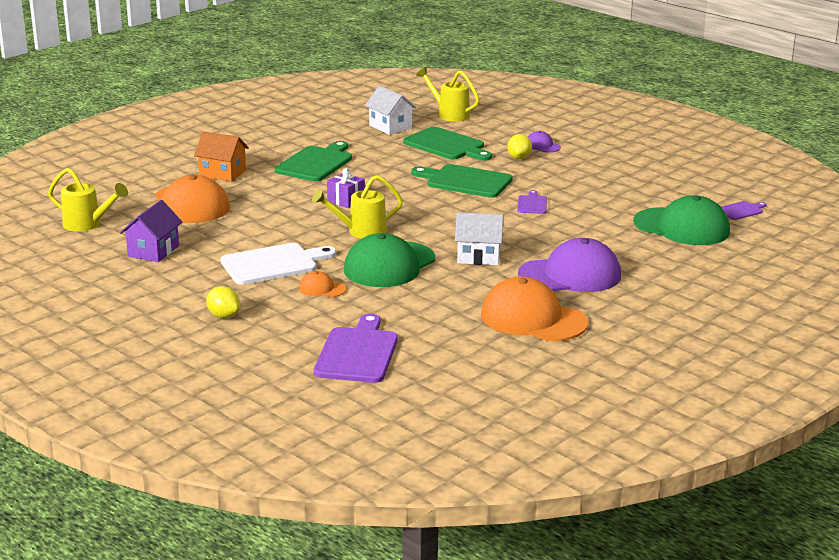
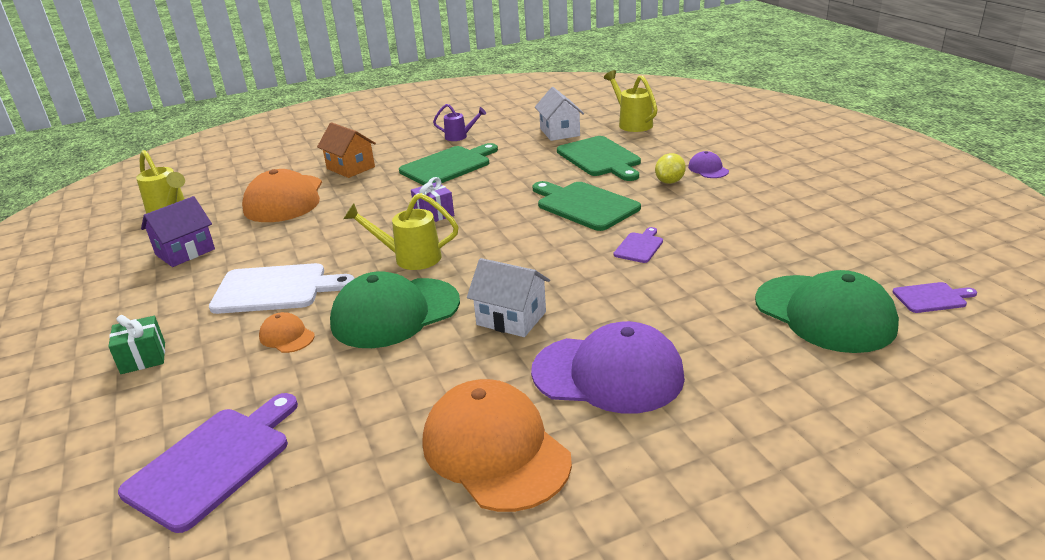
camera: 25 degrees right, 5 degrees up
yellow lemon [206,286,240,318] -> green gift [108,315,165,374]
none -> purple watering can [433,104,486,141]

